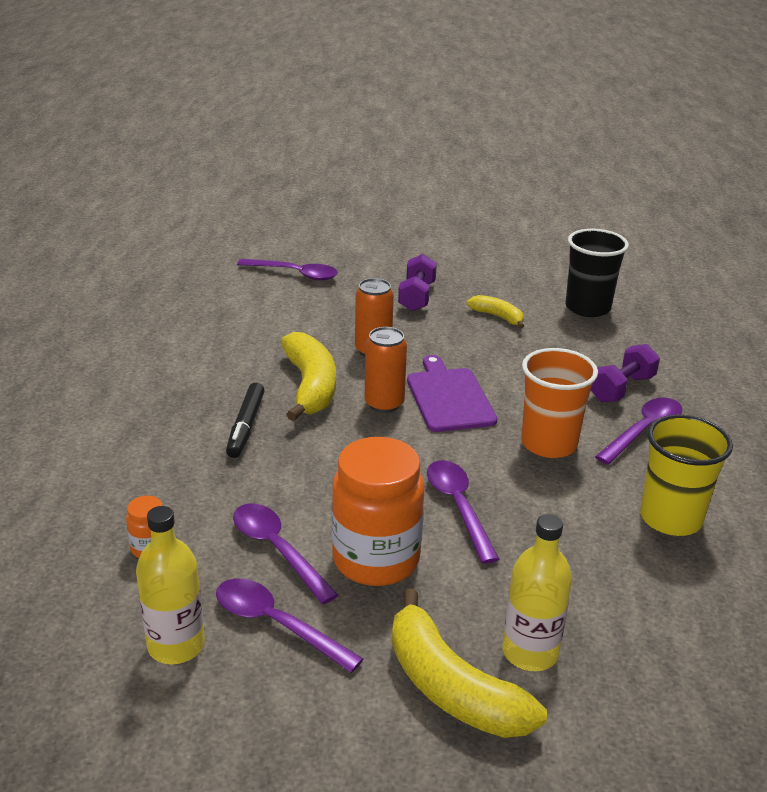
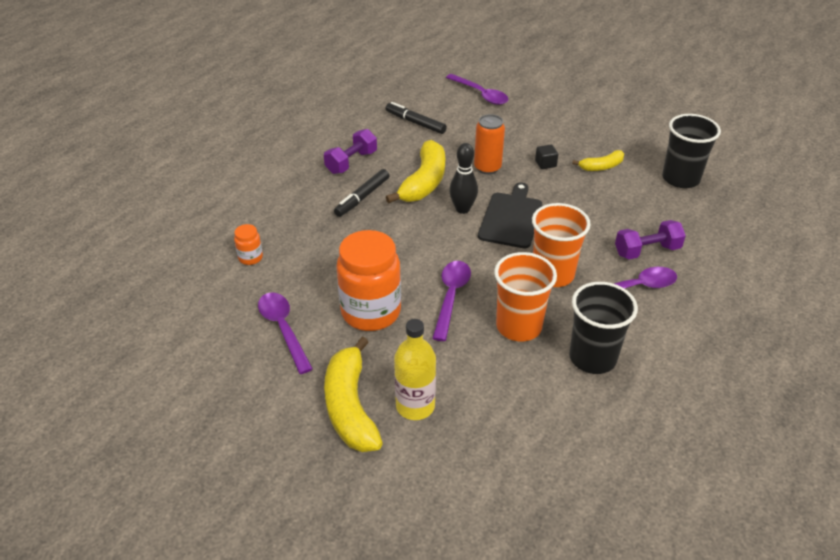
camera: 30 degrees right, 10 degrees up
yellow bottle [136,506,205,664] -> none
purple spoon [233,503,338,604] -> none
orange can [364,327,407,413] -> black bowling pin [449,143,478,214]
purple dumbbell [398,254,437,311] -> purple dumbbell moved to [324,129,377,174]
purple cutting board [407,355,497,432] -> black cutting board [478,183,542,248]
yellow banana [467,295,524,328] -> yellow banana turned 90 degrees clockwise [572,150,624,171]
yellow cup [640,415,733,536] -> black cup [569,282,638,374]
none -> black marker [386,102,447,134]
none -> orange cup [494,252,557,342]
none -> black cube [535,144,558,169]

